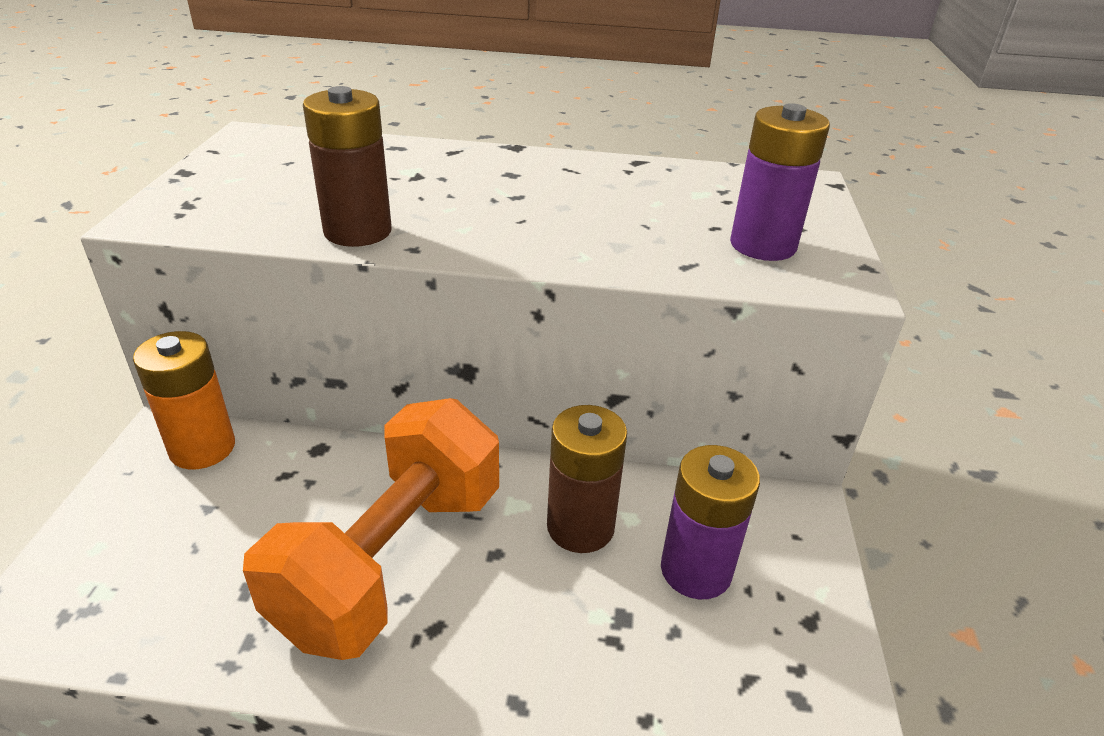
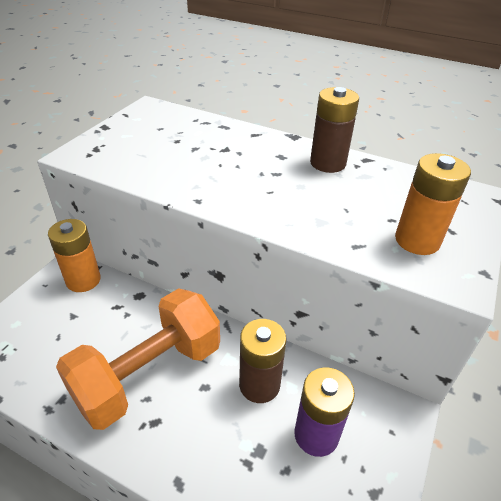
camera: 20 degrees right, 5 degrees up
brown battery [303,86,392,247] -> brown battery moved to [310,87,359,173]
purple battery [730,103,830,261] -> orange battery [395,153,471,255]

